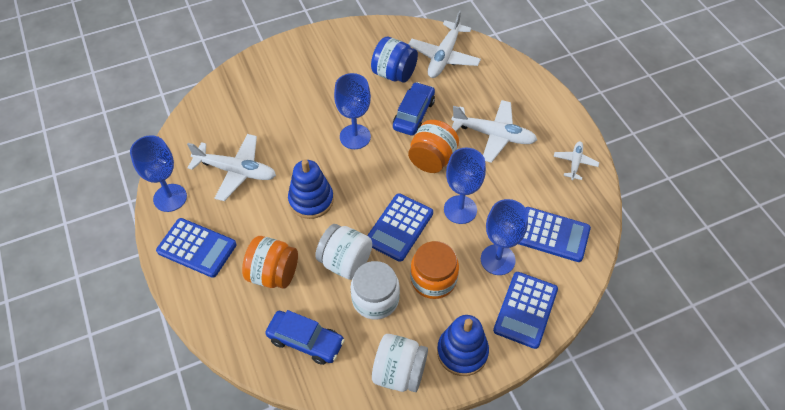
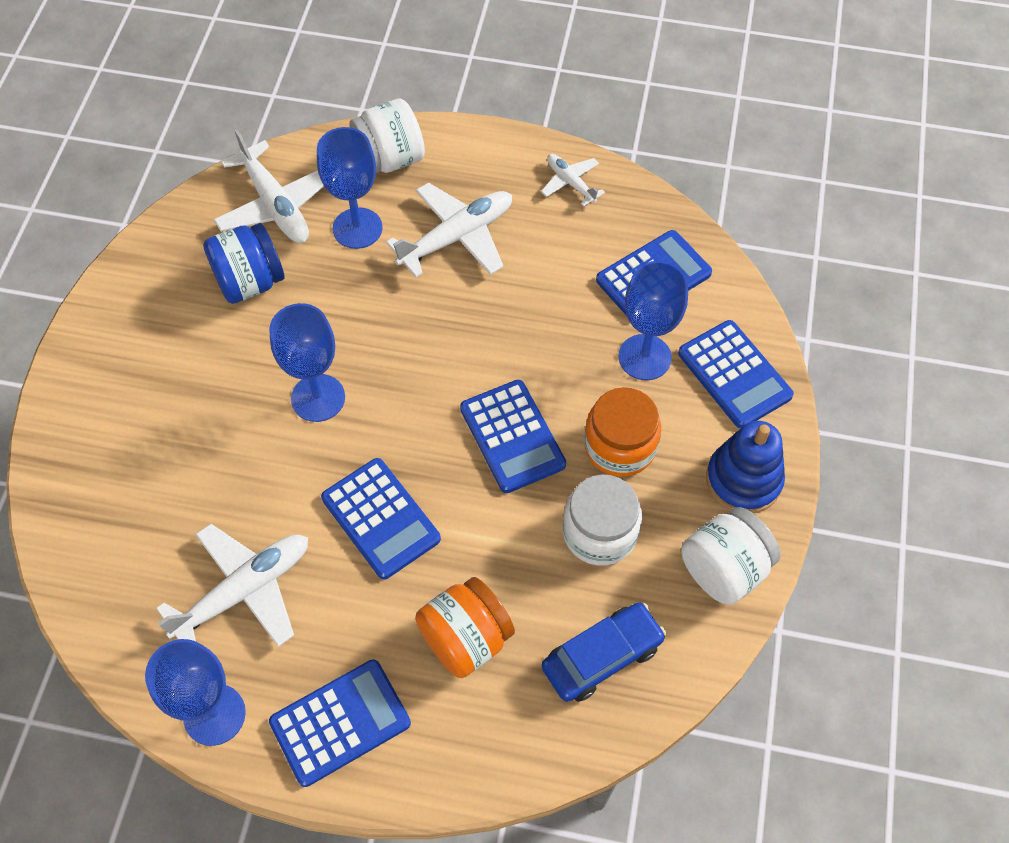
camera: 55 degrees left, 5 degrees up
blue stacking toy [288,159,334,219] -> blue calculator [321,458,441,580]
white jar [315,224,372,280] -> white jar moved to [350,99,425,173]
blue car [393,82,435,136] -> none
orange jar [408,120,459,173] -> none
blue goblet [444,148,486,224] -> blue goblet moved to [317,127,383,249]

